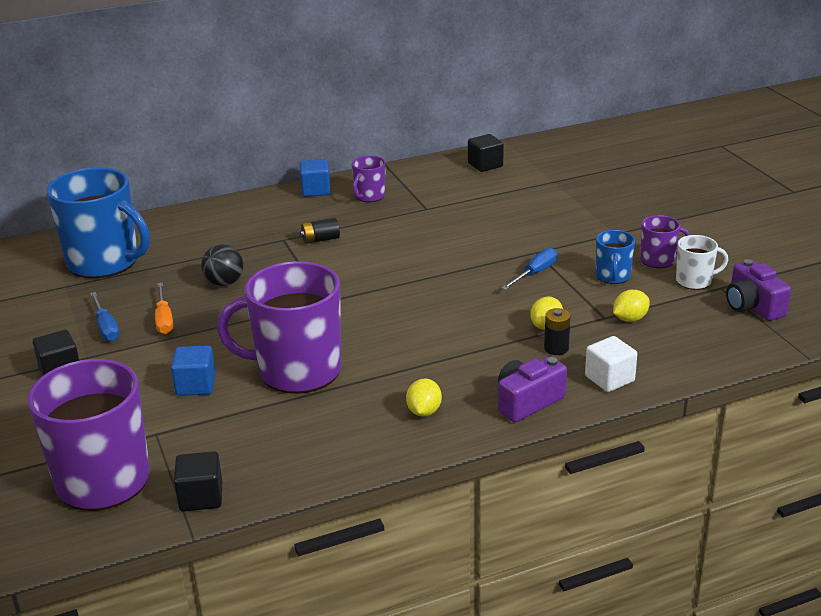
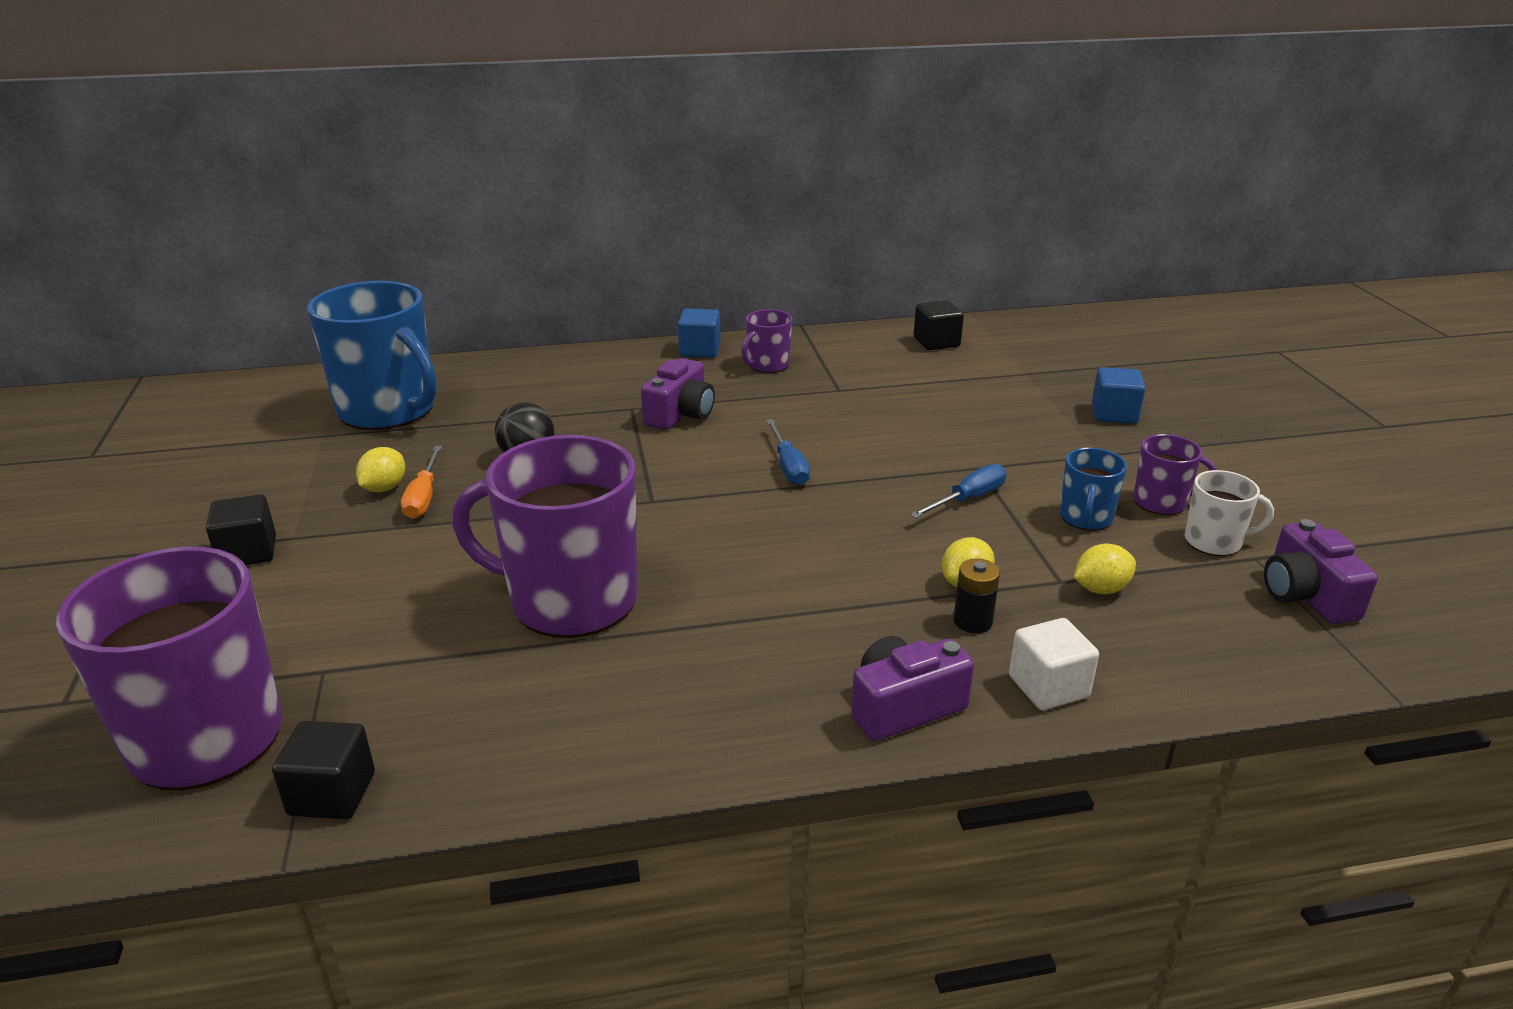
camera: 10 degrees right, 0 degrees up
blue screwdriver [90,292,120,341] -> blue screwdriver moved to [766,419,810,485]
blue cube [171,346,216,396] -> blue cube moved to [1092,367,1146,424]
black battery [300,218,340,244] -> purple camera [641,358,715,430]
yellow lemon [406,379,442,416] -> yellow lemon moved to [356,447,405,492]

